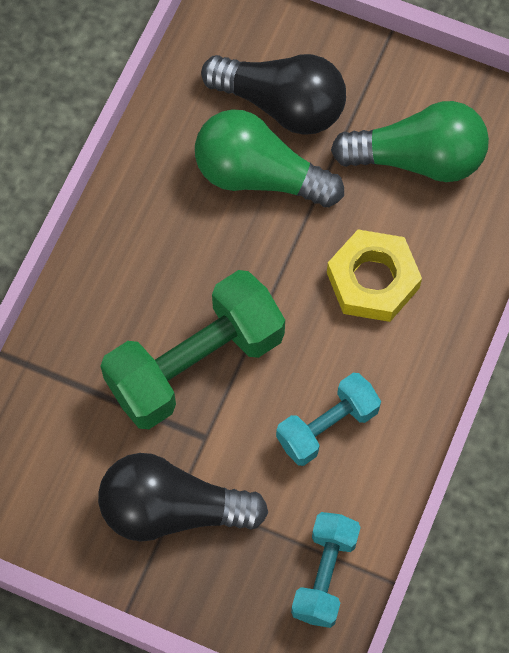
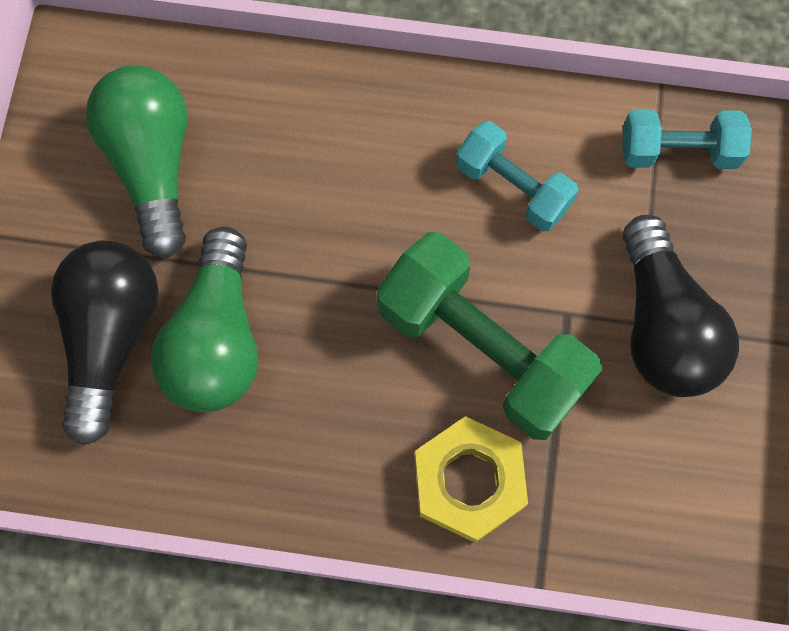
camera: 105 degrees left, 5 degrees up
yellow nut [327,230,422,322] -> yellow nut moved to [415,416,528,543]

